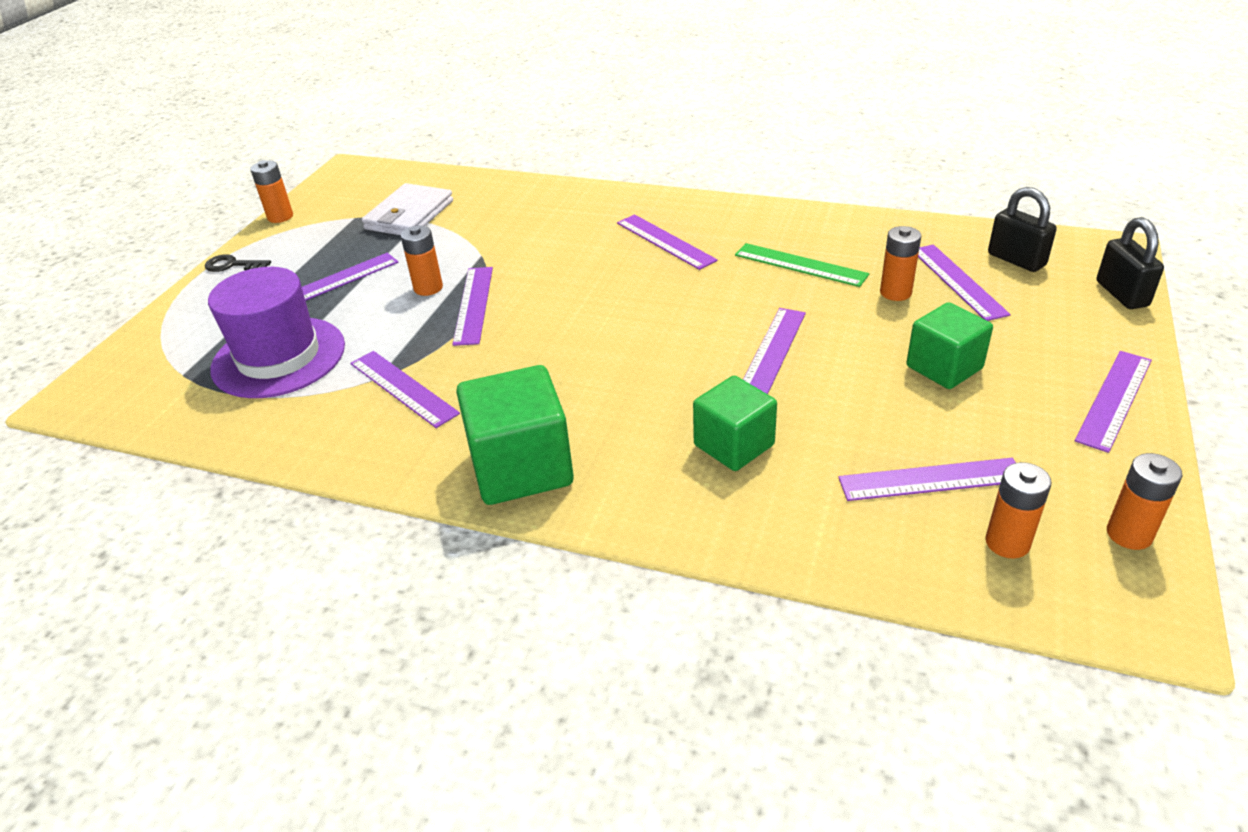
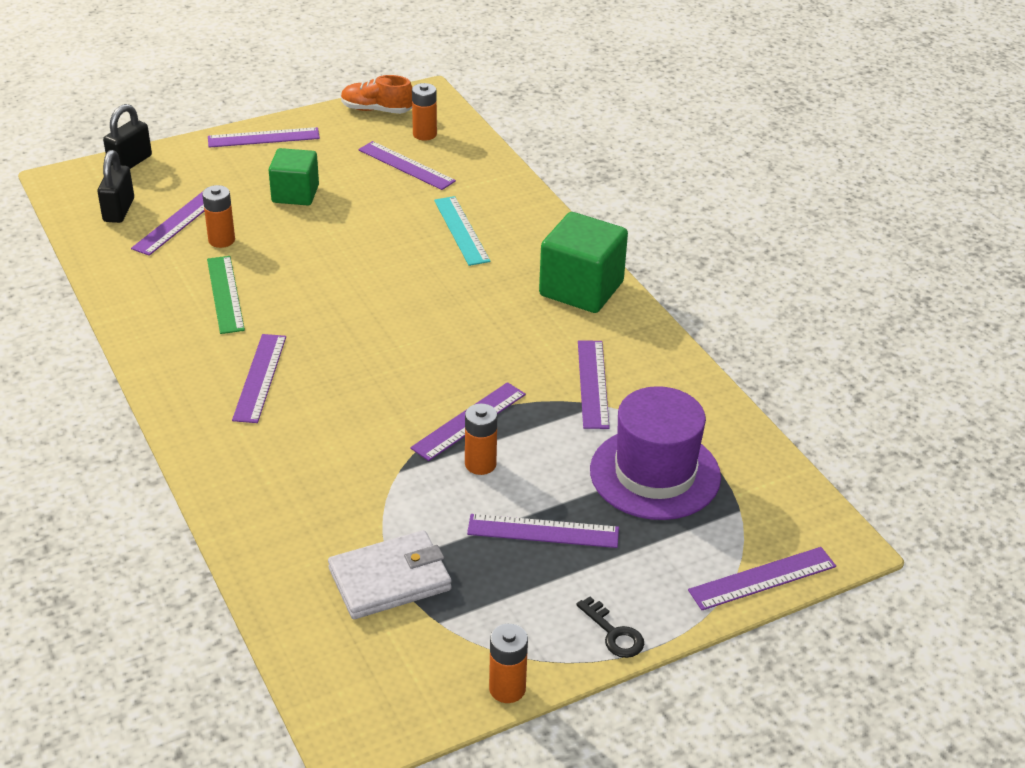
camera: 140 degrees left, 0 degrees up
green cube [693,376,777,471] -> turquoise ruler [434,196,491,266]
purple ruler [743,308,806,394] -> purple ruler moved to [688,547,836,610]
orange battery [1107,453,1182,550] -> orange shoe [341,75,413,114]

